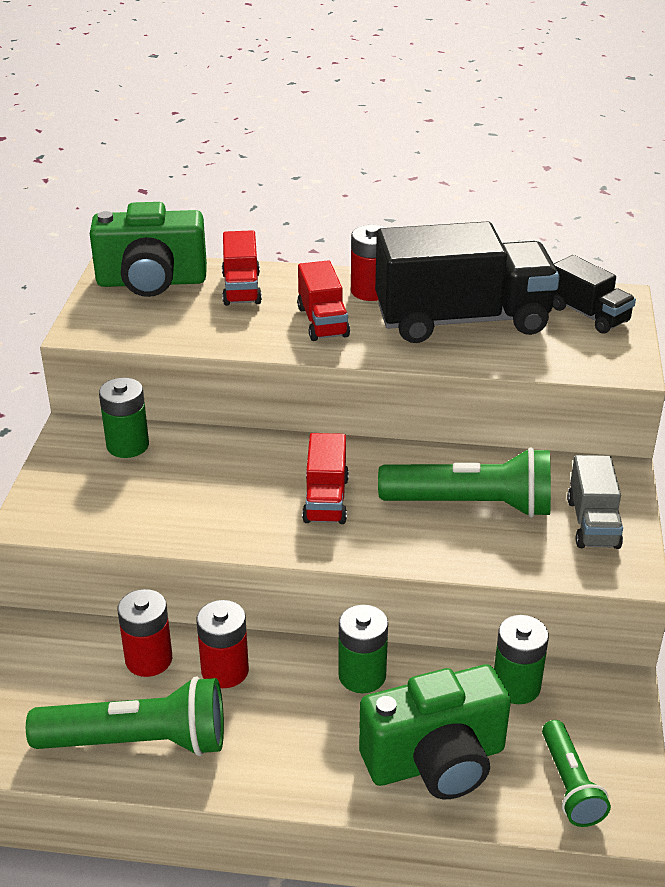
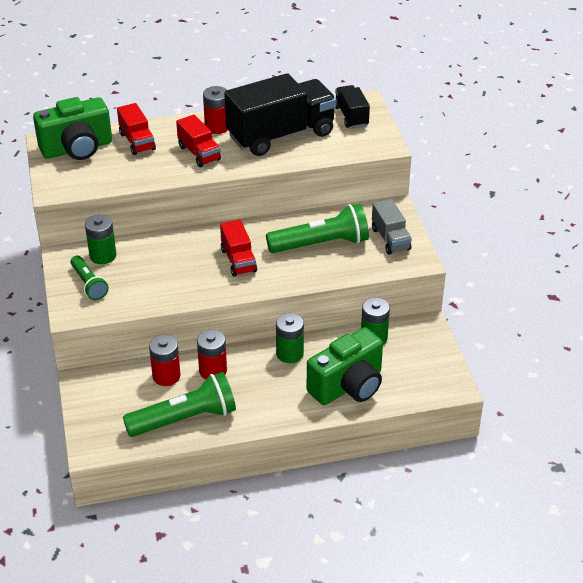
camera: 20 degrees left, 5 degrees up
green flashlight [542,720,611,827] -> green flashlight moved to [71,255,109,300]
black truck [553,255,636,334] -> black truck turned 135 degrees counterclockwise [335,85,370,128]

